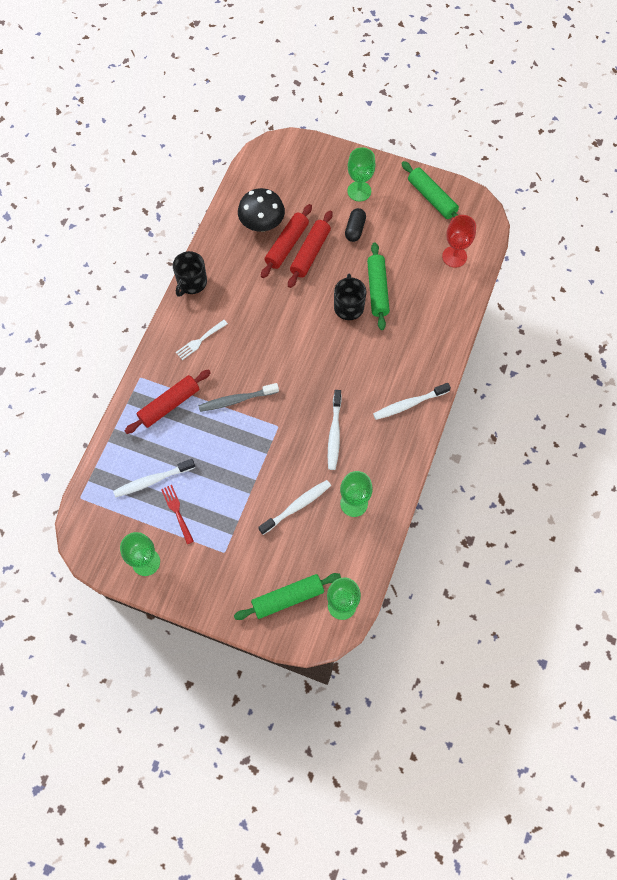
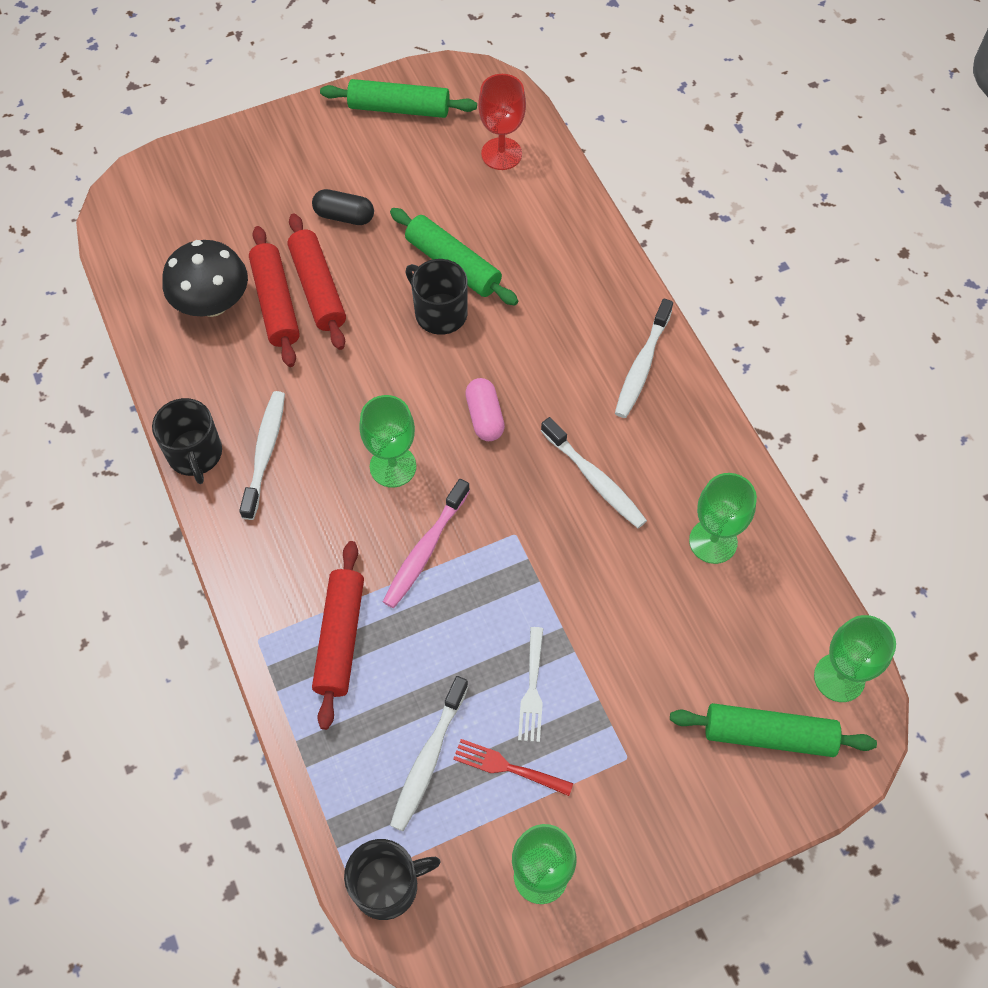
camera: 45 degrees left, 5 degrees down
white fork [176,320,228,360] -> white fork moved to [518,627,543,742]
grey toothbrush [198,383,279,412] -> pink toothbrush [383,479,470,608]
green rolling pin [234,573,341,620] -> green rolling pin turned 75 degrees clockwise [670,703,877,757]
white toothbrush [258,480,331,535] -> white toothbrush moved to [239,391,285,520]
black capsule [345,208,366,242] -> black capsule turned 45 degrees counterclockwise [312,189,374,225]
green goblet [347,147,376,201] -> green goblet moved to [359,395,416,488]
none -> black mug [344,839,441,920]
none -> pink capsule [465,378,505,441]

